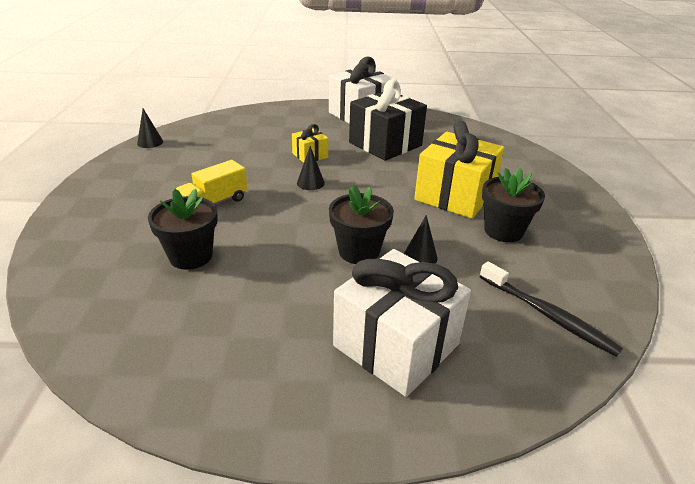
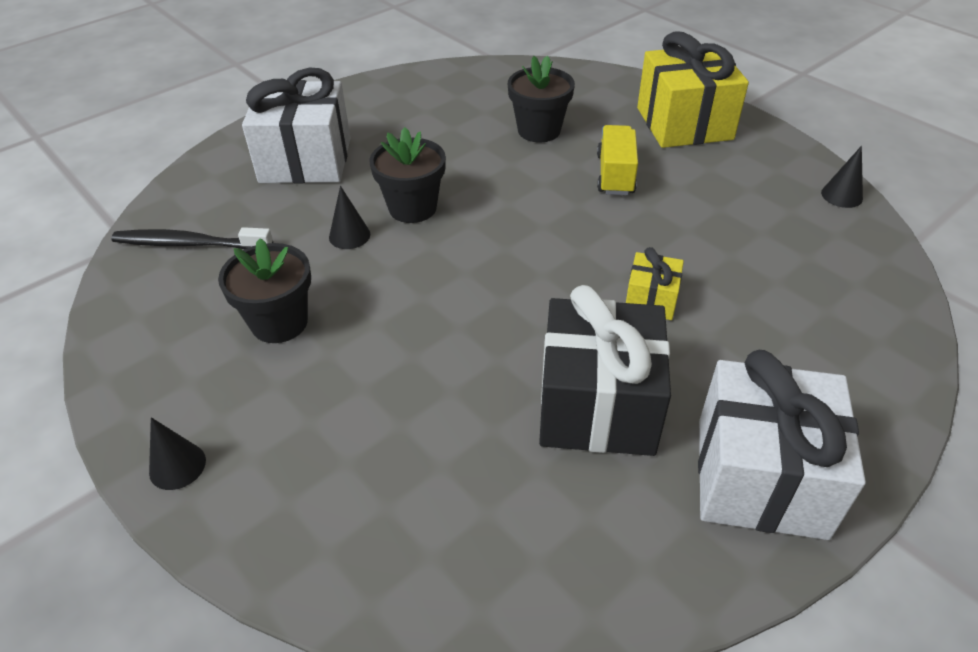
camera: 140 degrees right, 10 degrees up
black cone [297,146,325,190] -> black cone moved to [149,417,206,490]
yellow gift [414,121,504,219] -> yellow gift moved to [637,31,749,148]

